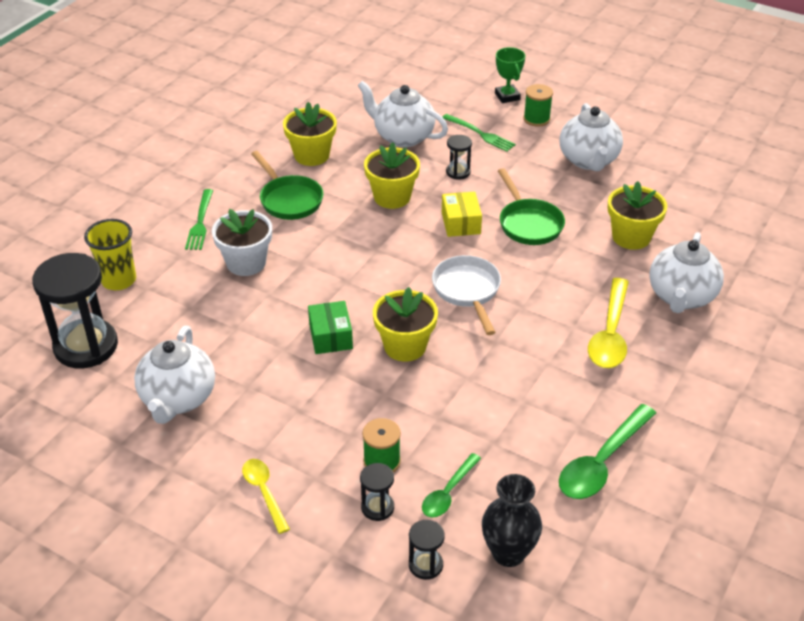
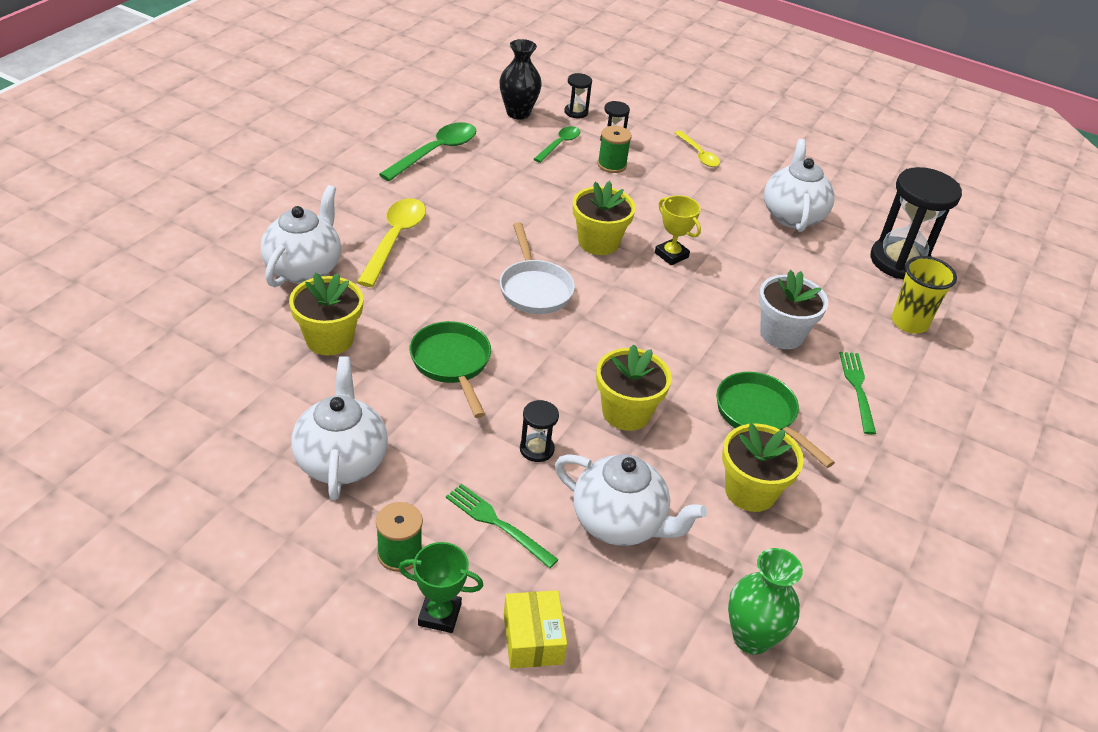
camera: 175 degrees right, 0 degrees up
green box [308,301,353,354] -> yellow trophy [655,195,701,265]
yellow box [442,192,482,237] -> yellow box moved to [504,590,567,669]
green trophy [495,47,525,103] -> green trophy turned 60 degrees counterclockwise [399,542,483,633]
none -> green vase [728,548,803,655]

